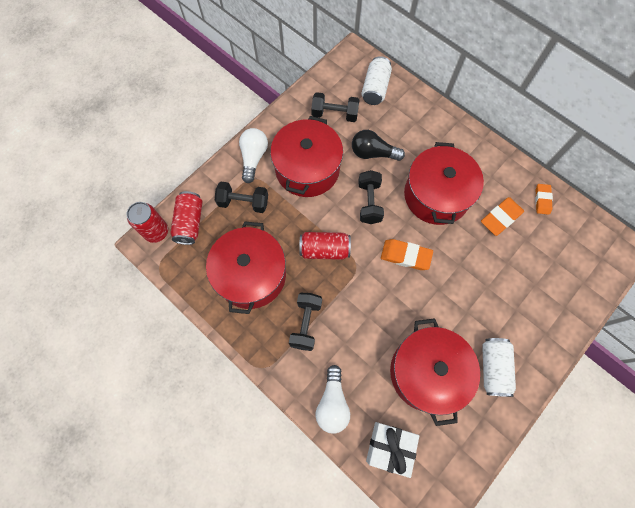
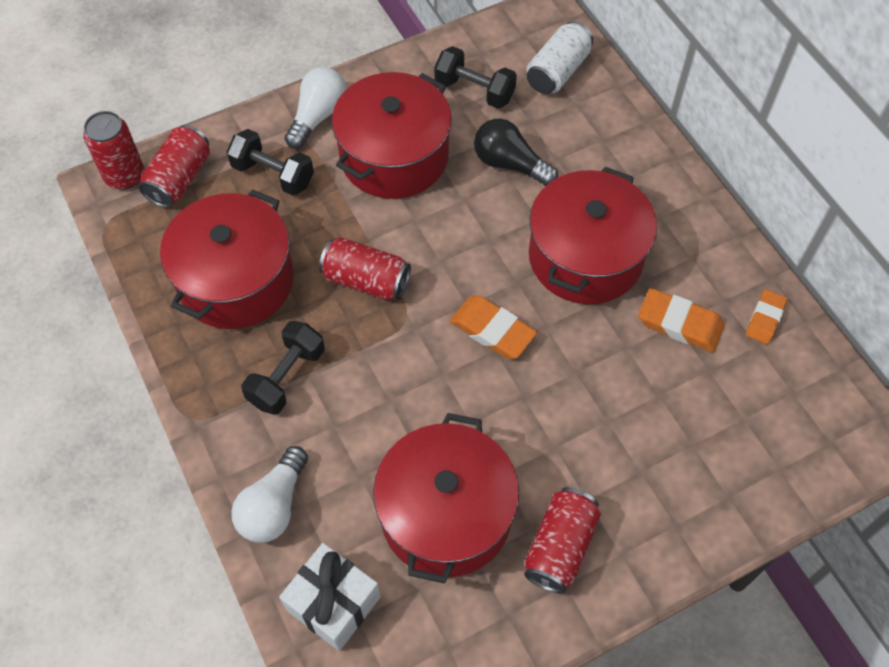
camera: 20 degrees right, 10 degrees down
black dumbbell [358,170,384,224] -> none
orange eraser [481,197,524,236] -> orange eraser turned 45 degrees clockwise [638,288,725,352]
white can [482,338,516,397] -> red can [524,487,601,594]

